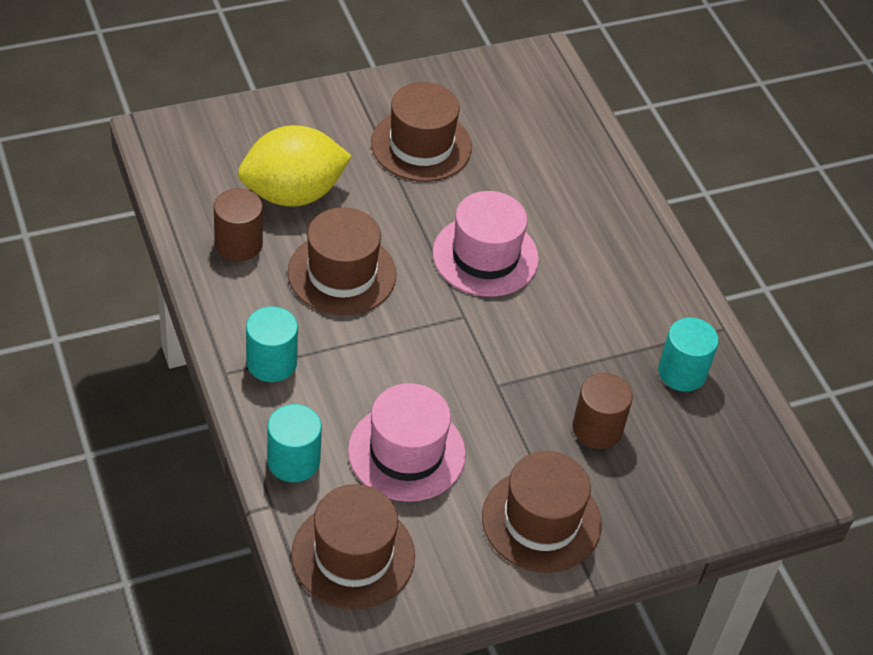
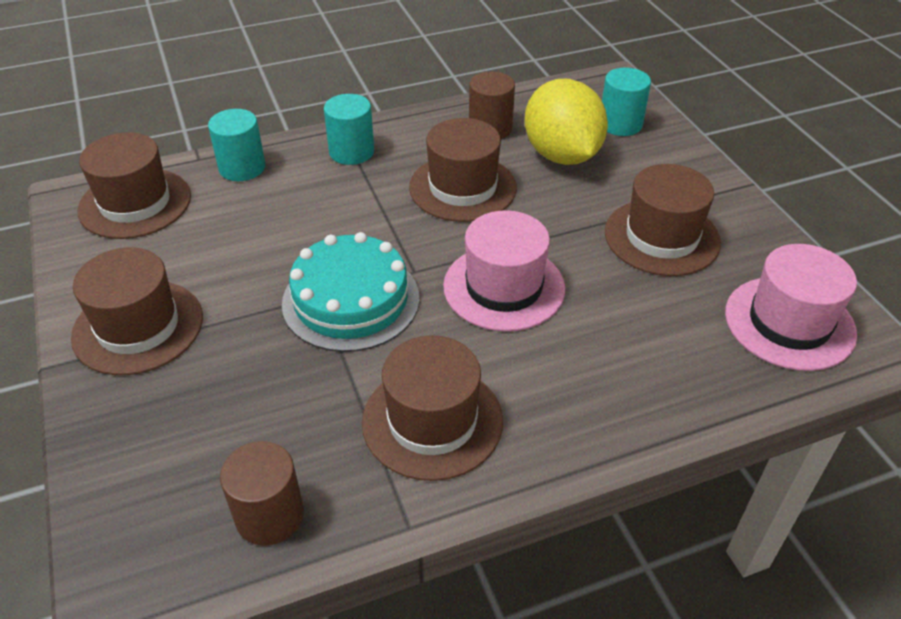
camera: 95 degrees right, 5 degrees down
pink hat [348,383,466,502] -> pink hat moved to [725,244,857,371]
brown cylinder [572,373,633,449] -> brown cylinder moved to [220,441,304,546]
turquoise cylinder [658,317,719,392] -> turquoise cylinder moved to [602,67,651,136]
none -> turquoise cake [282,232,420,352]
none -> brown hat [362,335,503,481]

